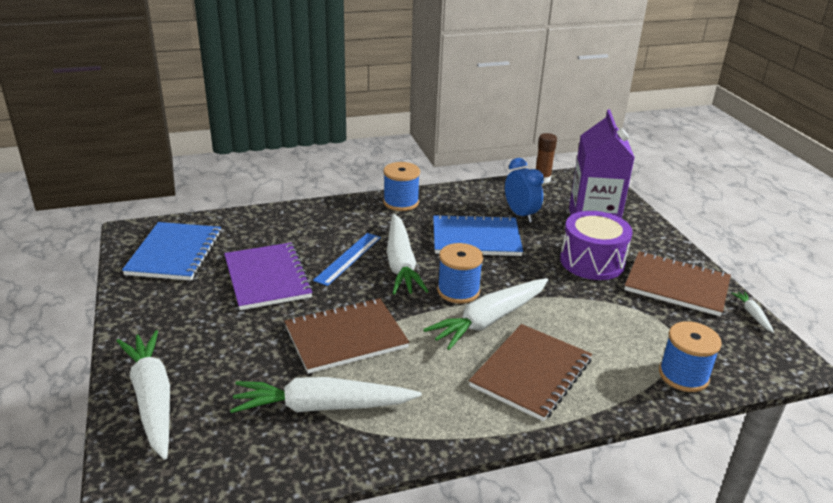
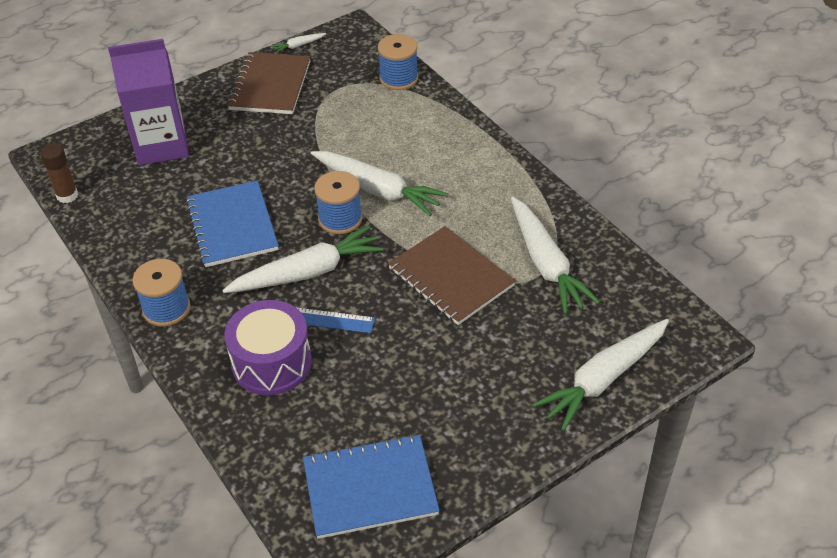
camera: 105 degrees left, 15 degrees up
purple notebook [224,242,313,310] -> none
brown notebook [469,324,592,421] -> none
blue clock [505,158,544,222] -> none
purple drum [560,211,632,280] -> purple drum moved to [224,300,312,395]

